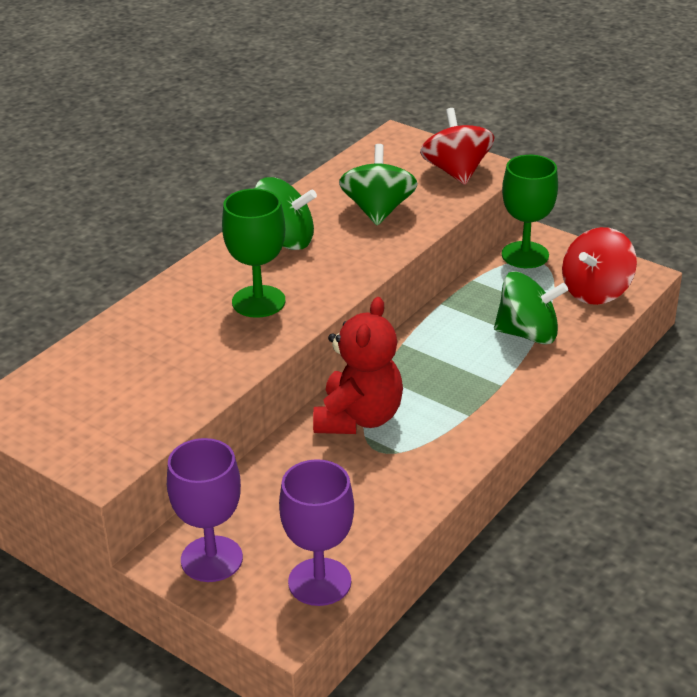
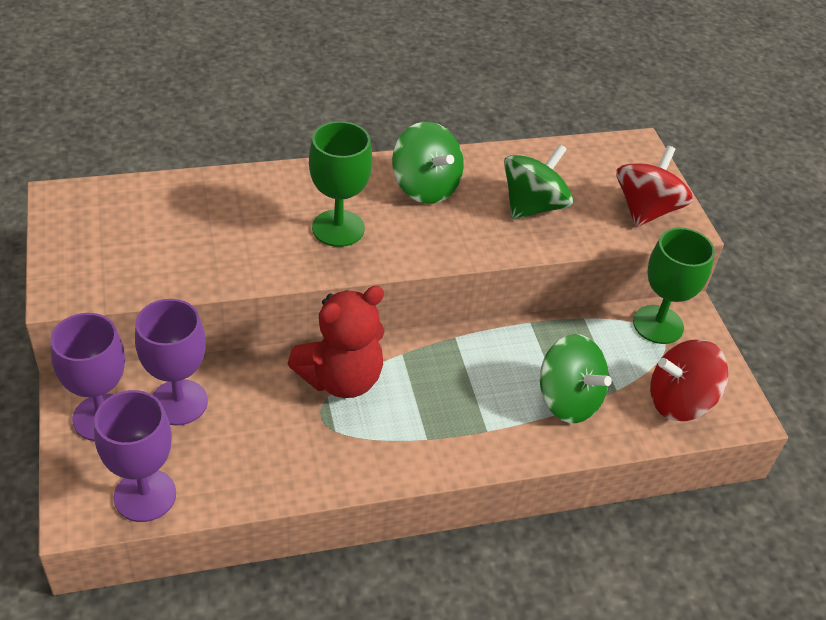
camera: 35 degrees right, 10 degrees up
none -> purple goblet [135,299,208,426]

